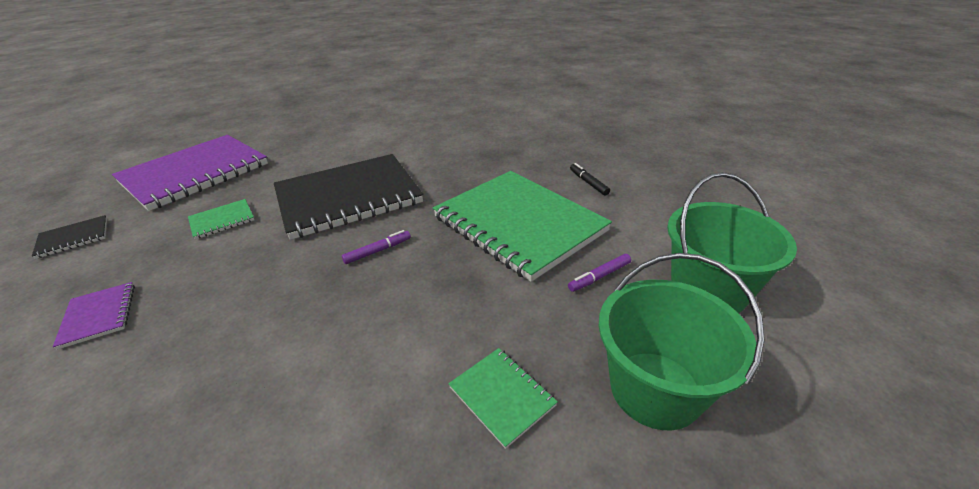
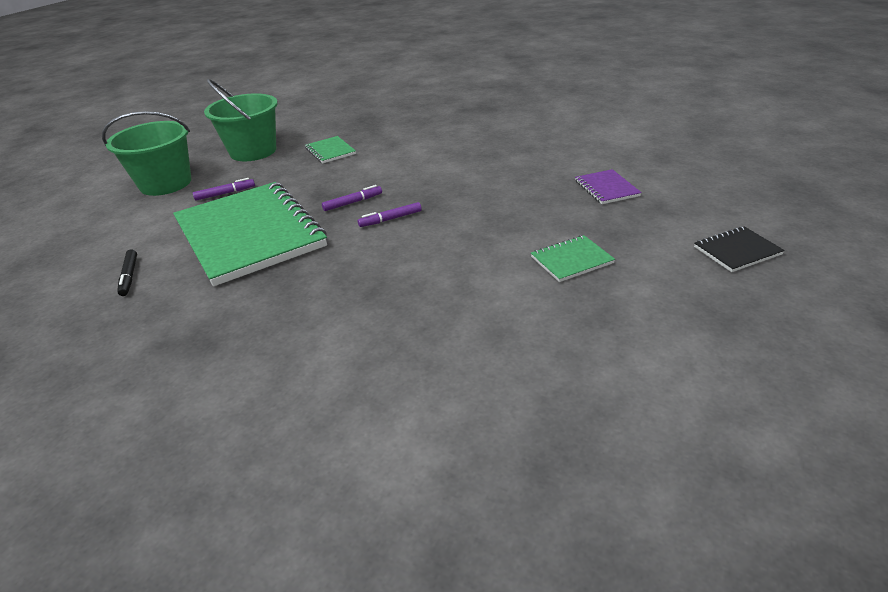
camera: 170 degrees left, 0 degrees up
purple notebook [112,135,268,211] -> none
black notebook [274,154,423,240] -> none
none -> purple marker [322,185,382,211]

